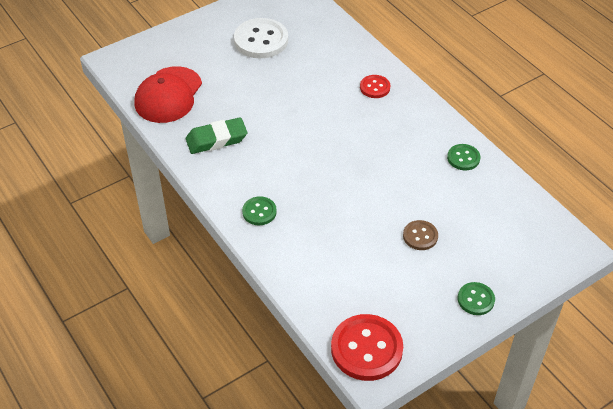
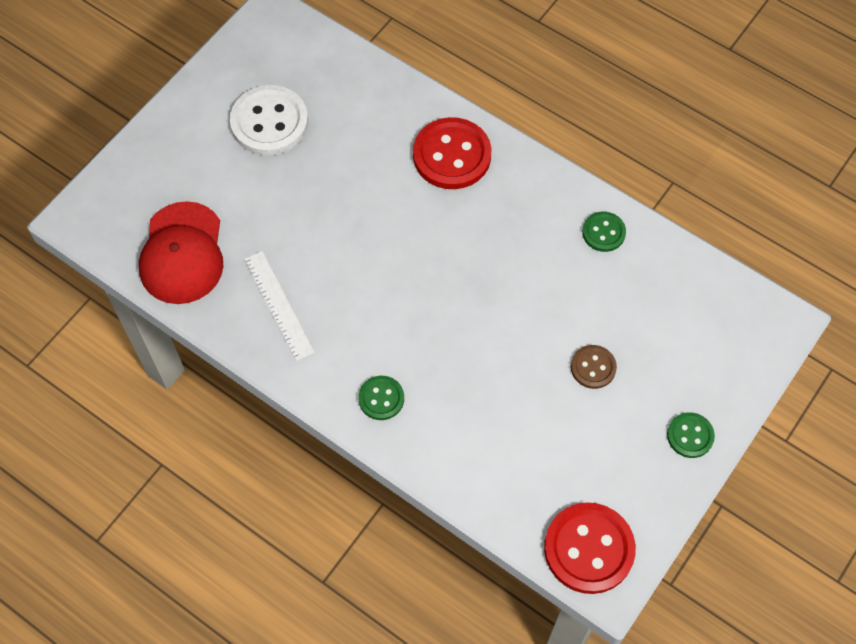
camera: 20 degrees left, 15 degrees up
green eraser [186,117,247,154] -> white ruler [244,251,314,361]
red button [360,75,390,98] -> red button [413,117,491,189], size x1.87

